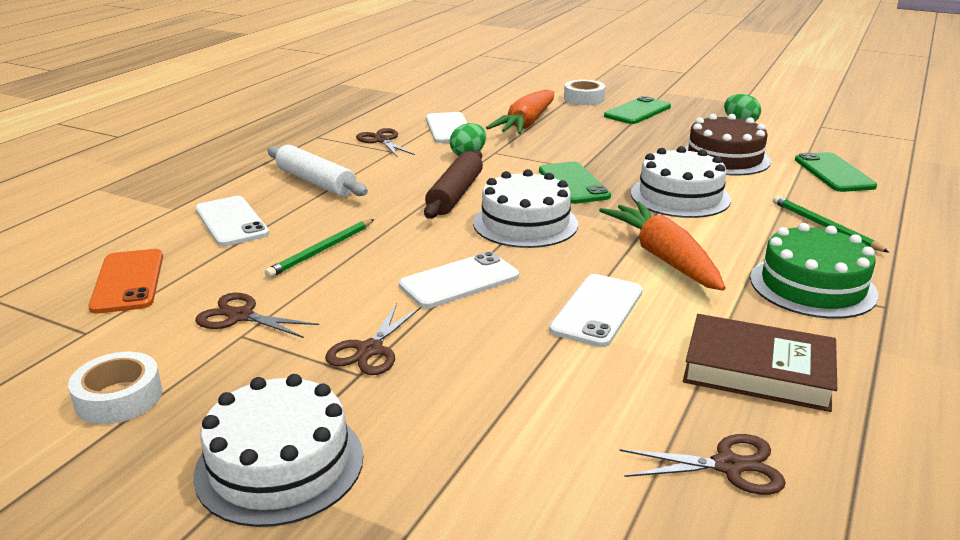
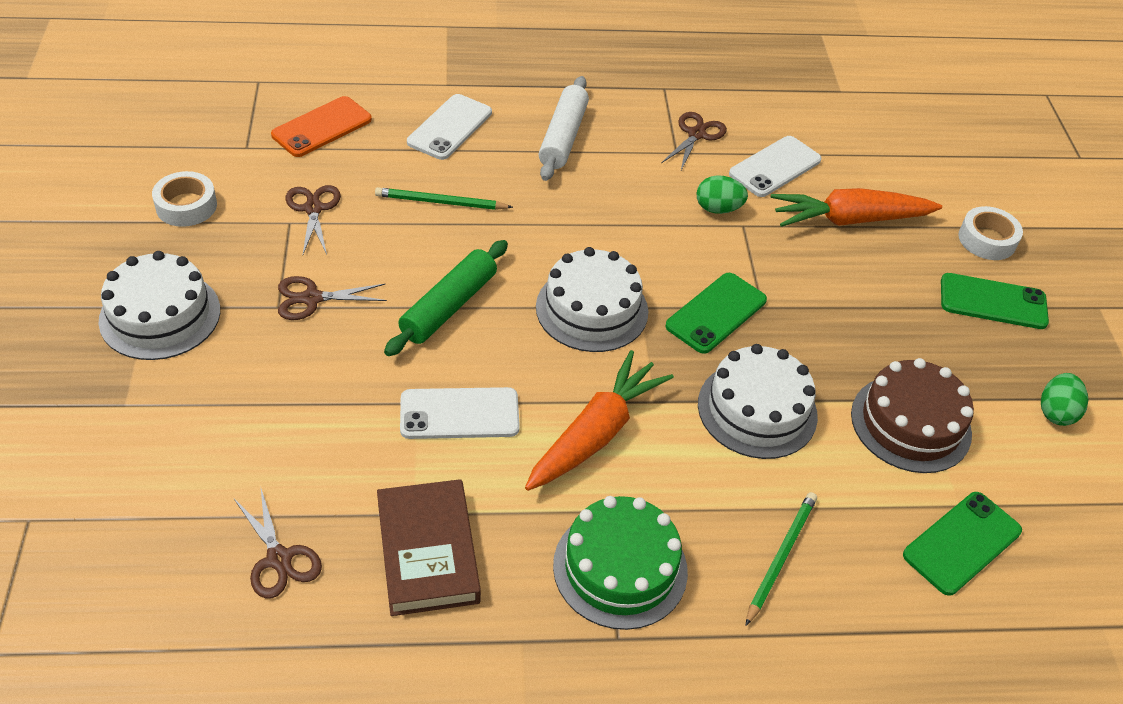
camera: 55 degrees right, 20 degrees up
white phone [399,252,519,308] -> green rolling pin [384,240,508,356]
brown rolling pin [424,150,483,219] -> none

